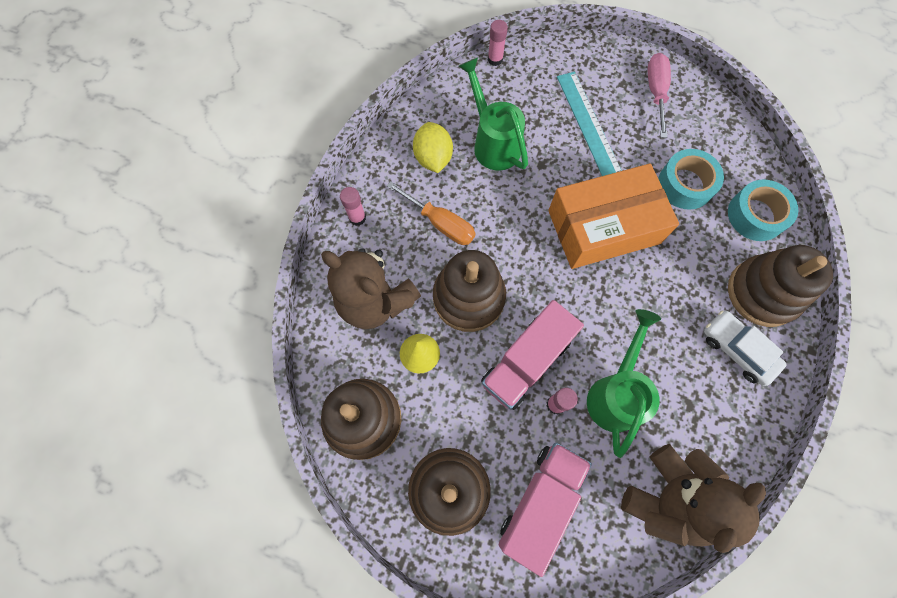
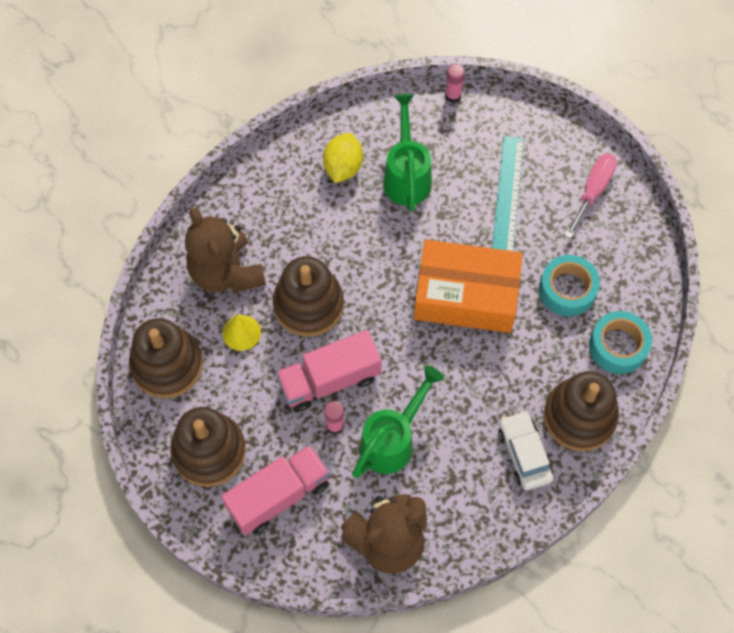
camera: 25 degrees right, 5 degrees down
pink glue stick [340,187,366,226] -> none
orange screwdriver [387,181,475,245] -> none

